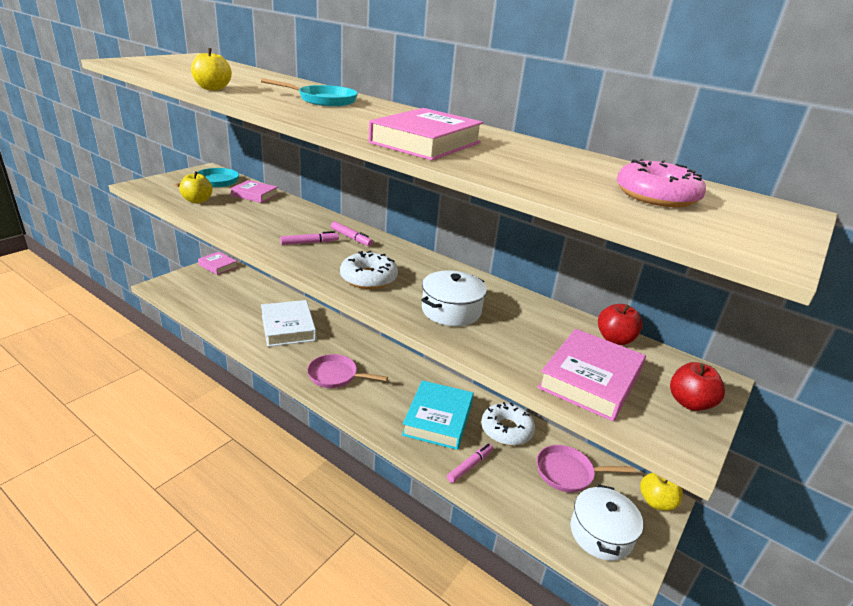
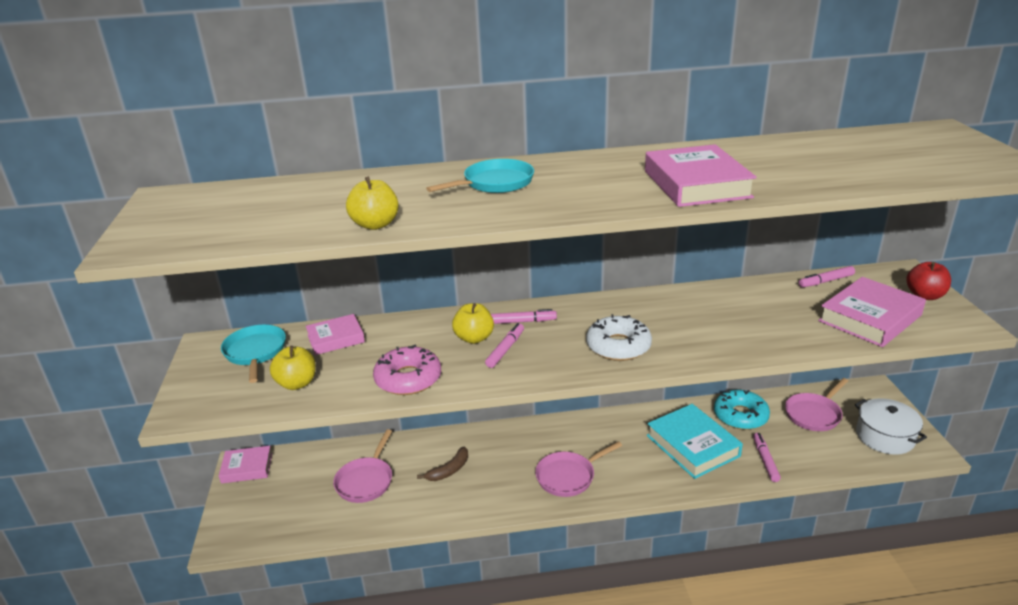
camera: 40 degrees left, 0 degrees up
white book [261,300,316,347] -> brown banana [417,447,468,481]
white pot [421,271,487,326] -> none
white donut [481,402,535,446] -> turquoise donut [714,390,770,430]
pink book [537,329,646,421] -> pink book turned 60 degrees clockwise [818,277,926,347]
red apple [598,304,643,345] -> pink marker [799,266,855,287]
pink donut [617,159,706,207] -> pink donut moved to [373,345,441,395]
yellow apple [640,473,683,511] -> yellow apple moved to [452,303,494,344]
none -> pink pan [333,429,392,503]

